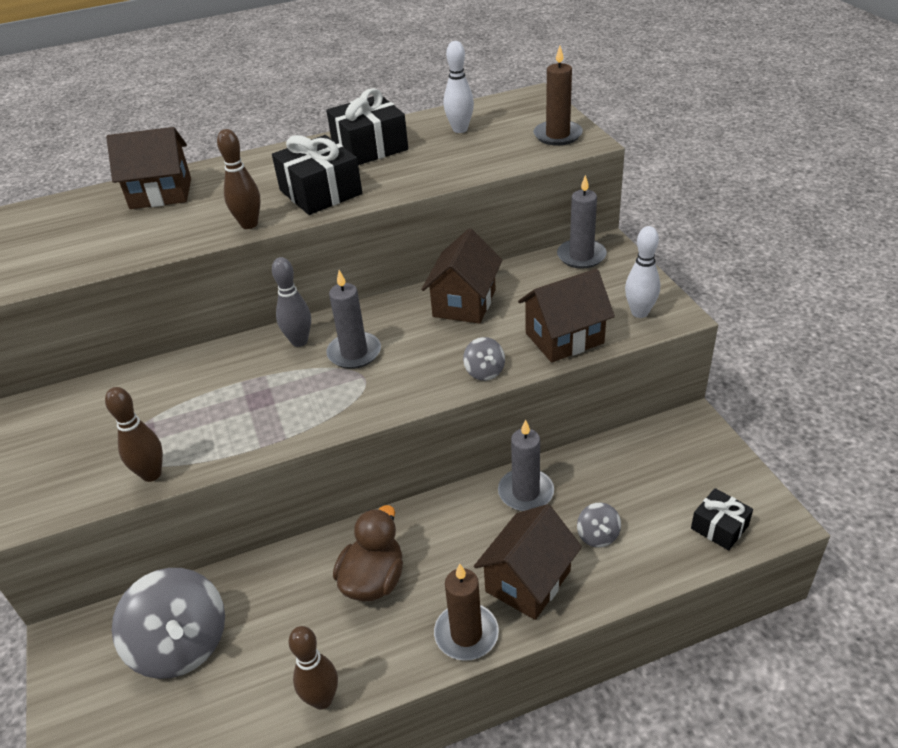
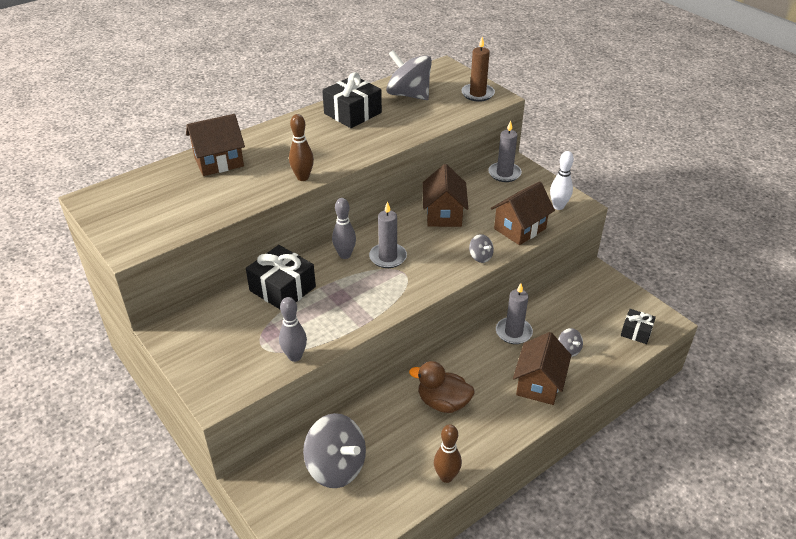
camera: 20 degrees left, 0 degrees up
brown bowling pin [105,387,163,482] -> grey bowling pin [279,297,307,362]
black gift [272,135,362,215] -> black gift moved to [246,245,316,309]
brown duck [333,505,403,601] -> brown duck turned 75 degrees counterclockwise [409,361,474,413]
brown candle [434,564,499,661] -> none
white bowling pin [444,41,474,133] -> grey spinning top [386,50,432,100]

